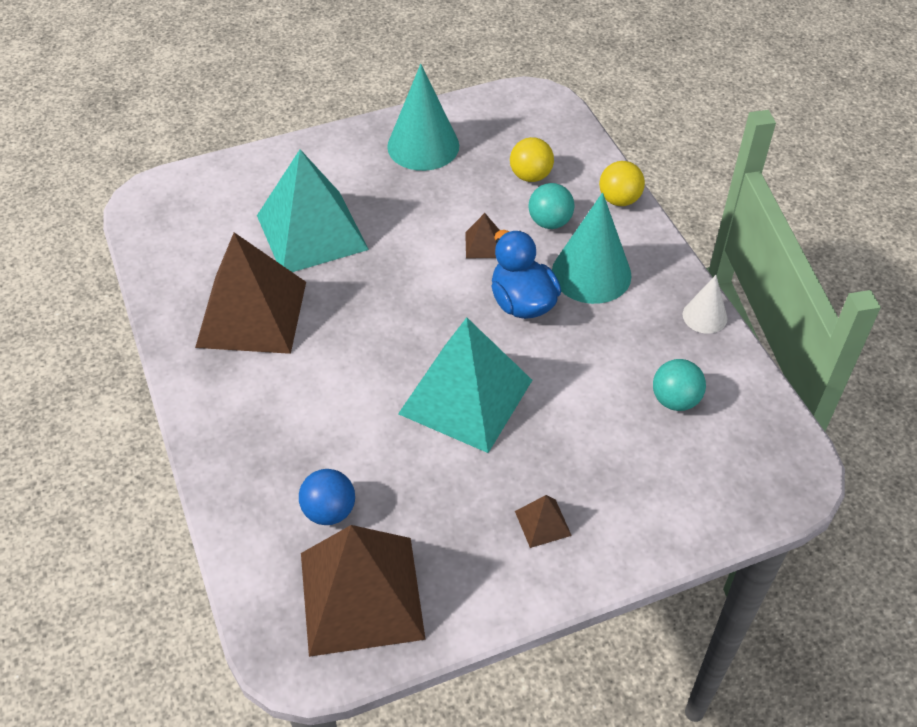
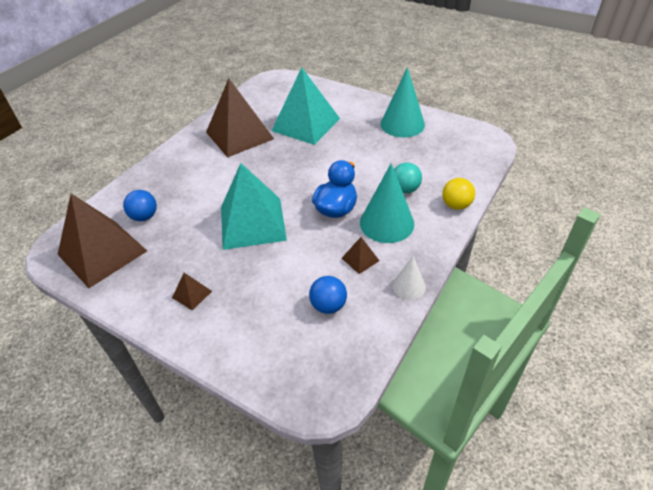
camera: 55 degrees right, 5 degrees down
brown pyramid [465,213,499,258] -> brown pyramid moved to [342,237,380,274]
yellow ball [510,137,554,182] -> none
turquoise ball [653,359,706,411] -> blue ball [309,276,347,314]

